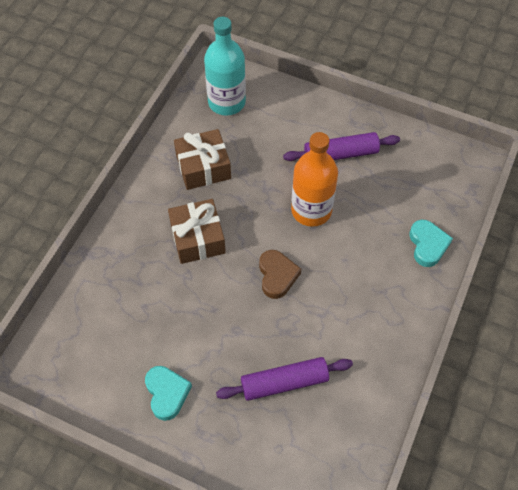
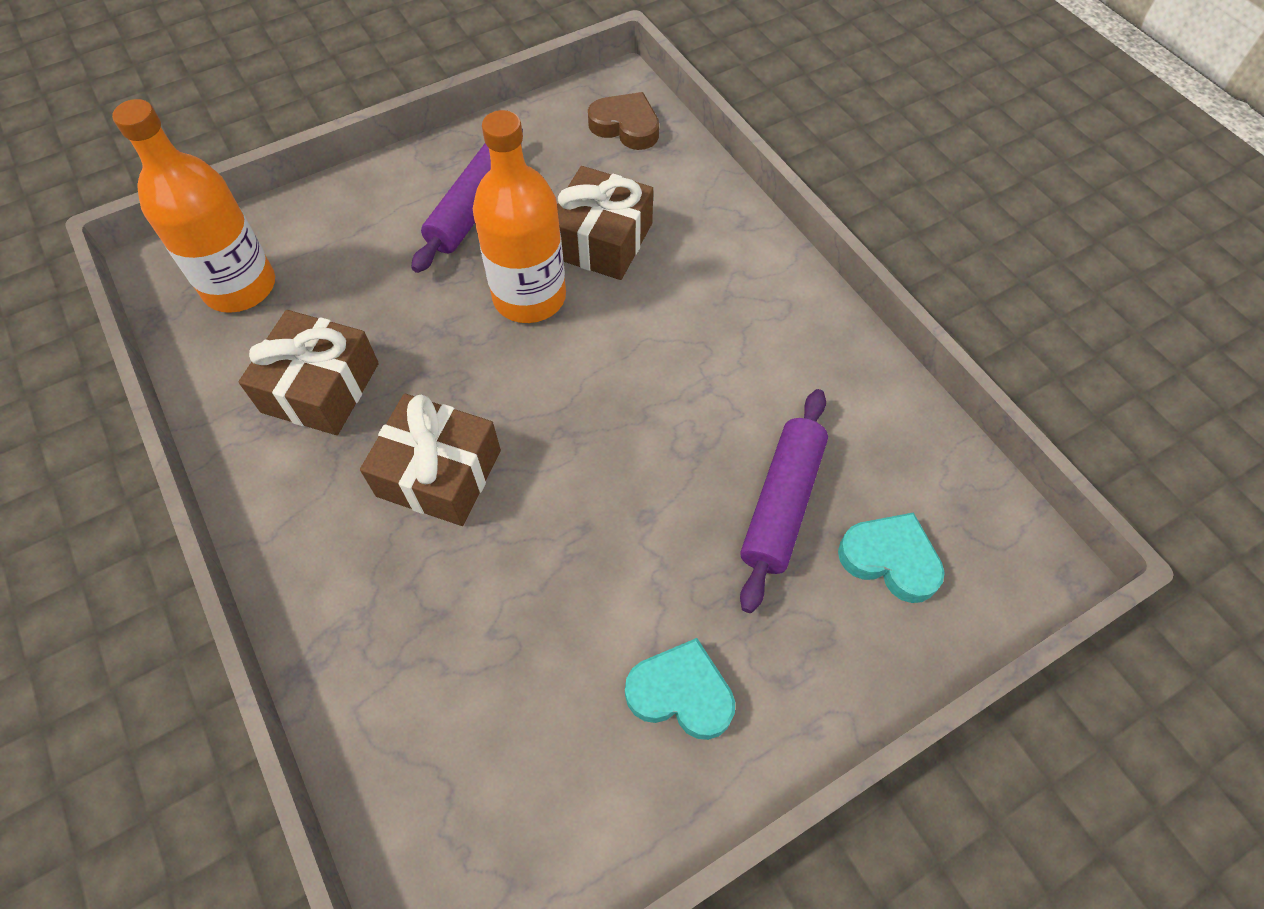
camera: 55 degrees left, 0 degrees up
turquoise bottle [204,17,246,116] -> orange bottle [112,99,275,313]
brown heart [259,250,301,299] -> brown heart moved to [588,92,659,150]
turquoise heart [409,220,453,267] -> turquoise heart moved to [838,512,945,603]
none -> brown gift [557,166,653,280]

